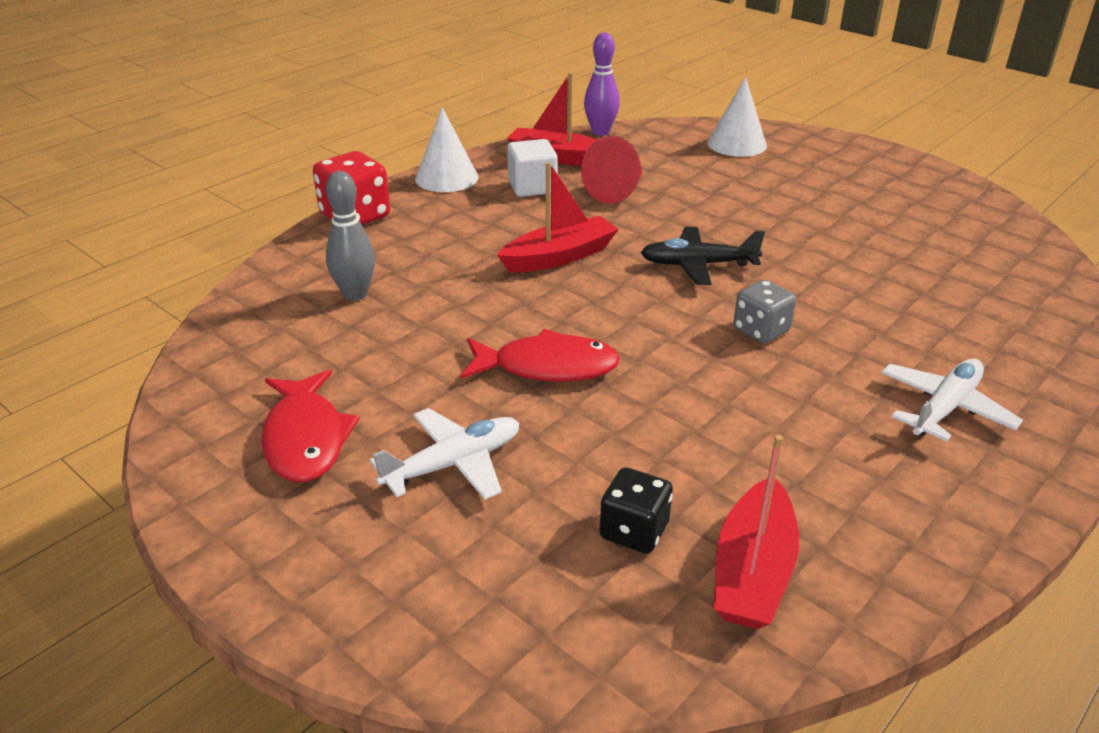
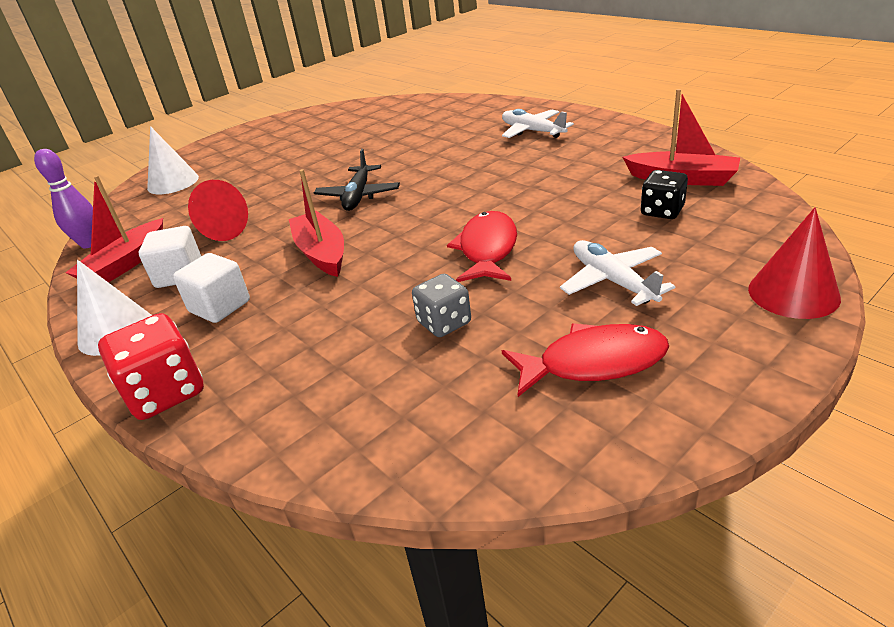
camera: 80 degrees left, 0 degrees up
grey bowling pin [326,171,375,301] -> none
grey dice [733,280,796,344] -> grey dice moved to [412,274,471,337]
none -> white cube [173,253,250,323]
none -> red cone [748,207,841,319]

